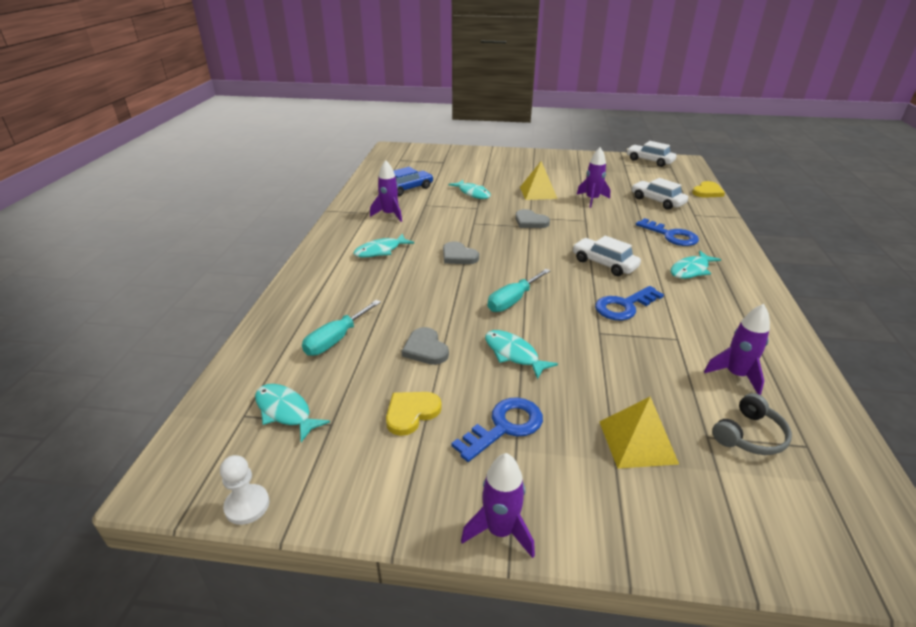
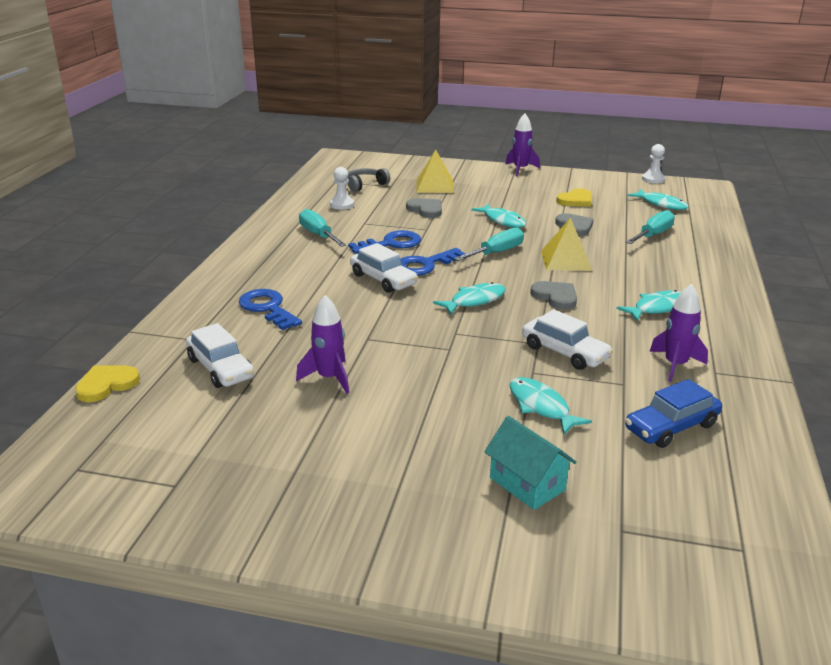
camera: 175 degrees left, 5 degrees down
blue key [451,397,543,462] -> blue key moved to [400,248,466,276]
grey heart [515,209,550,228] -> grey heart moved to [406,198,442,218]
yellow pyramid [520,161,558,200] -> yellow pyramid moved to [541,218,592,271]
white car [627,141,676,167] -> white car moved to [522,309,613,370]
turquoise fish [671,250,721,279] -> turquoise fish moved to [433,282,505,315]
purple rocket [704,304,770,395] -> white pawn [330,167,354,210]
none -> turquoise screwdriver [299,209,346,247]
none -> turquoise house [484,416,577,510]

